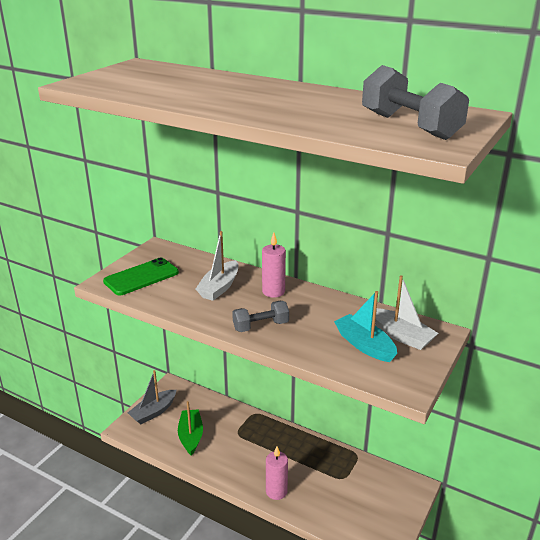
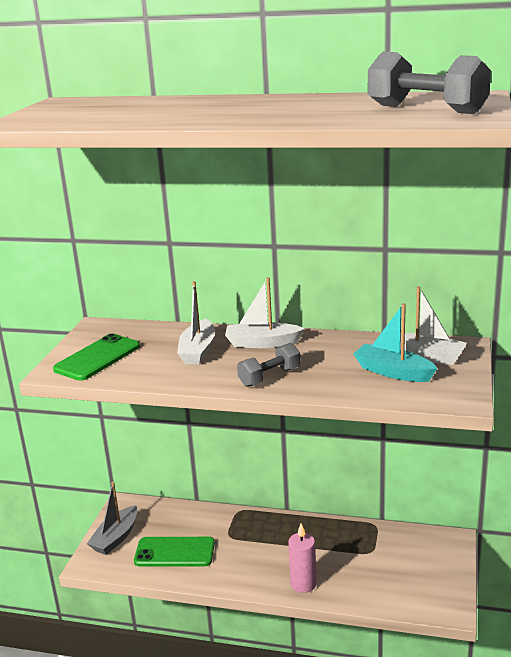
camera: 15 degrees left, 5 degrees down
green boat [178,401,203,455] -> green phone [134,537,215,566]
pink candle [262,233,286,298] -> white boat [225,277,305,348]

